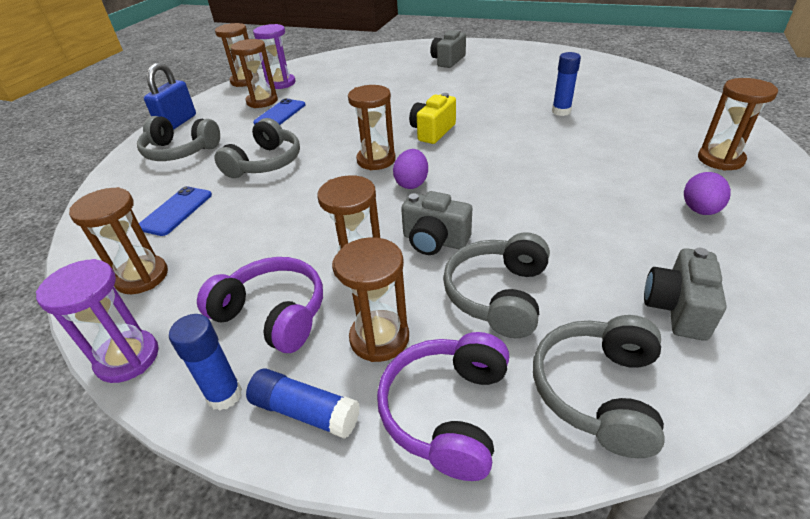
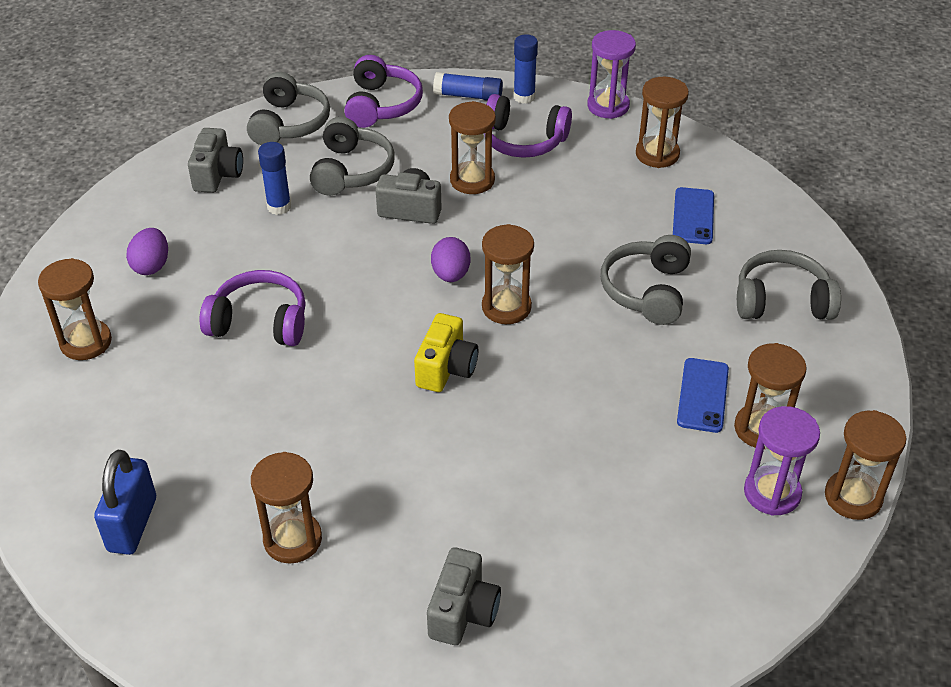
camera: 165 degrees right, 5 degrees up
blue padlock [144,63,196,130] -> blue padlock moved to [94,450,156,555]
brown hourglass [334,237,409,362] -> brown hourglass moved to [251,452,322,564]
blue glue stick [552,52,581,116] -> blue glue stick moved to [258,142,291,215]
none -> purple headphones [200,270,306,346]

